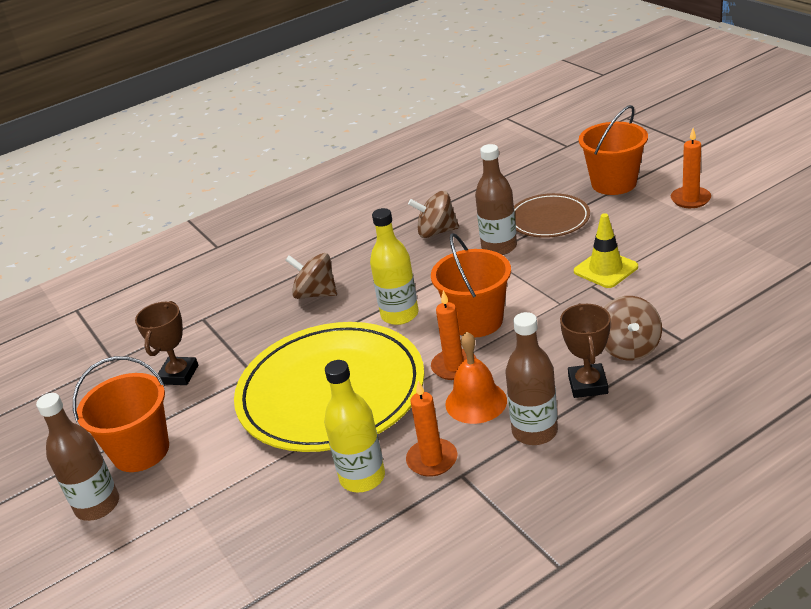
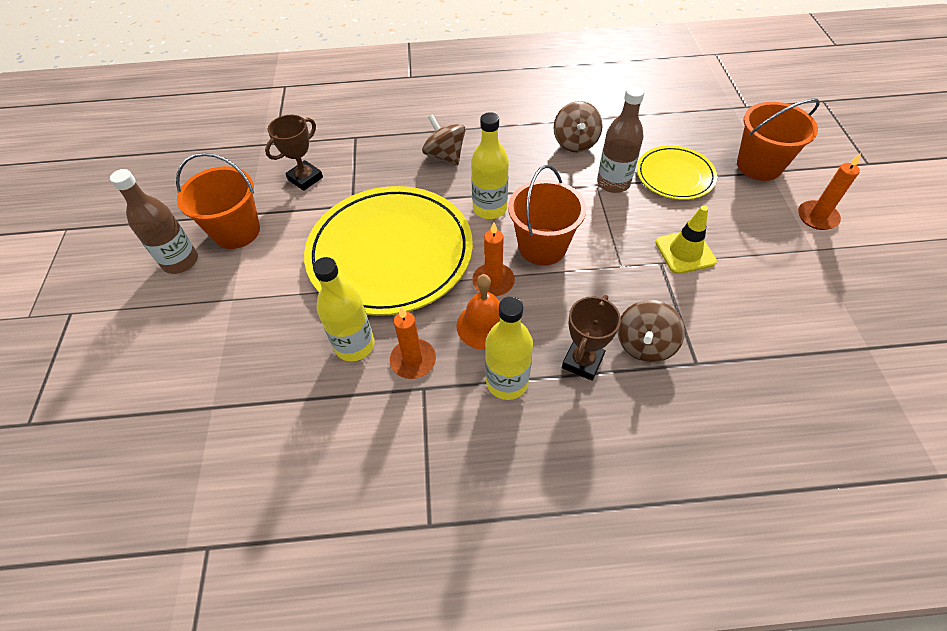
camera: 25 degrees right, 20 degrees up
brown spinning top [408,191,459,238] -> brown spinning top turned 120 degrees counterclockwise [554,101,603,152]
brown bottle [506,312,558,445] -> yellow bottle [485,296,533,400]
brown plate [514,193,590,238] -> yellow plate [637,146,717,200]

